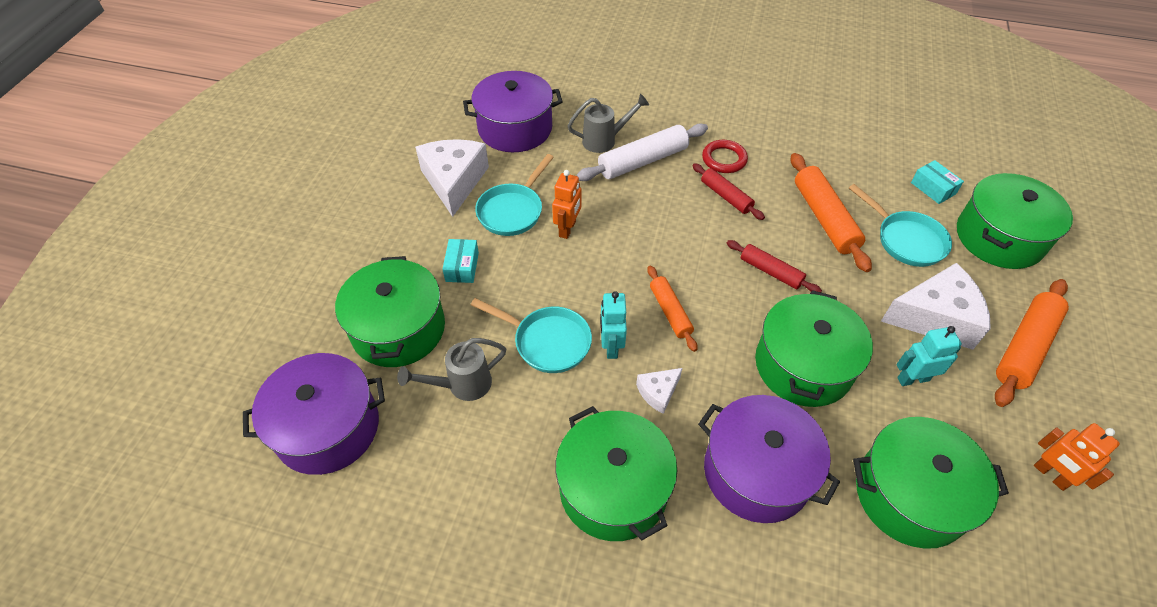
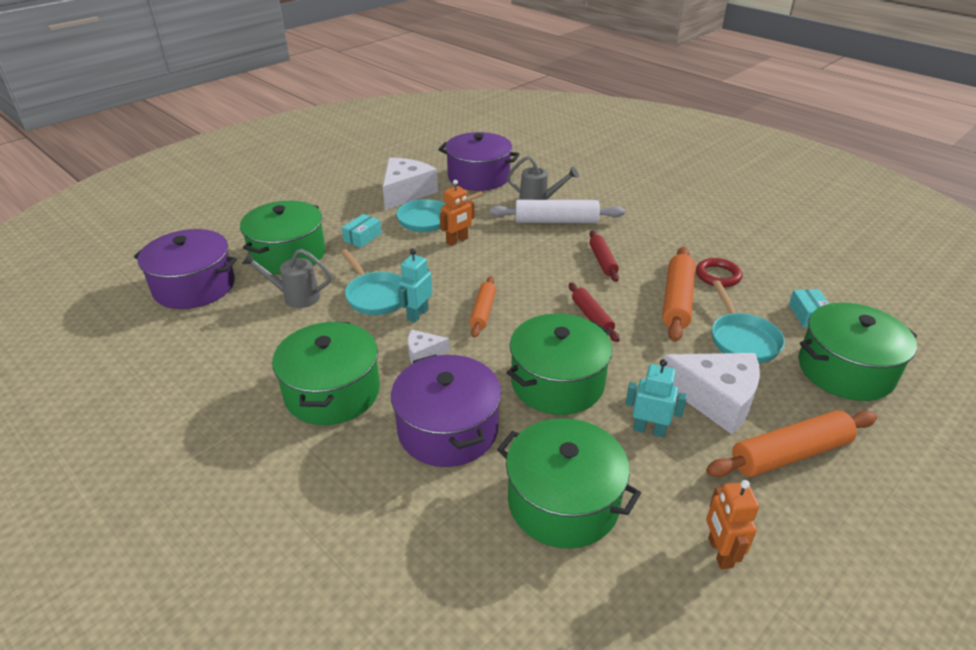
camera: 30 degrees right, 15 degrees down
red ring [702,140,748,173] -> red ring moved to [696,258,742,287]

